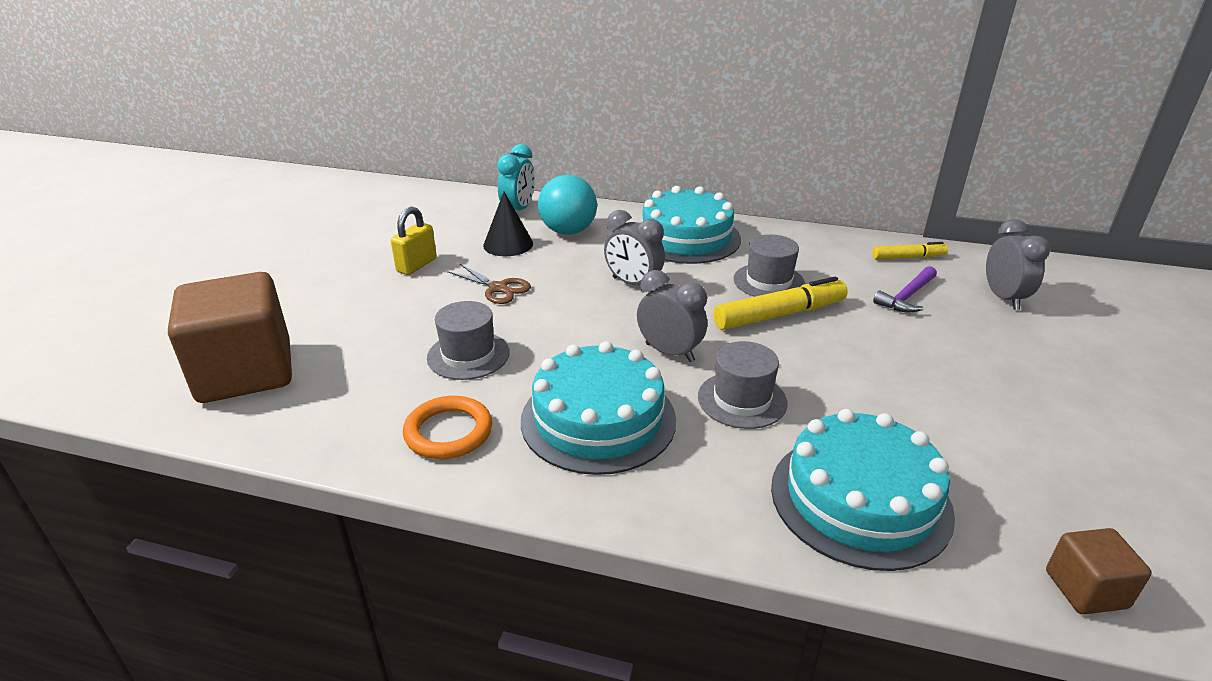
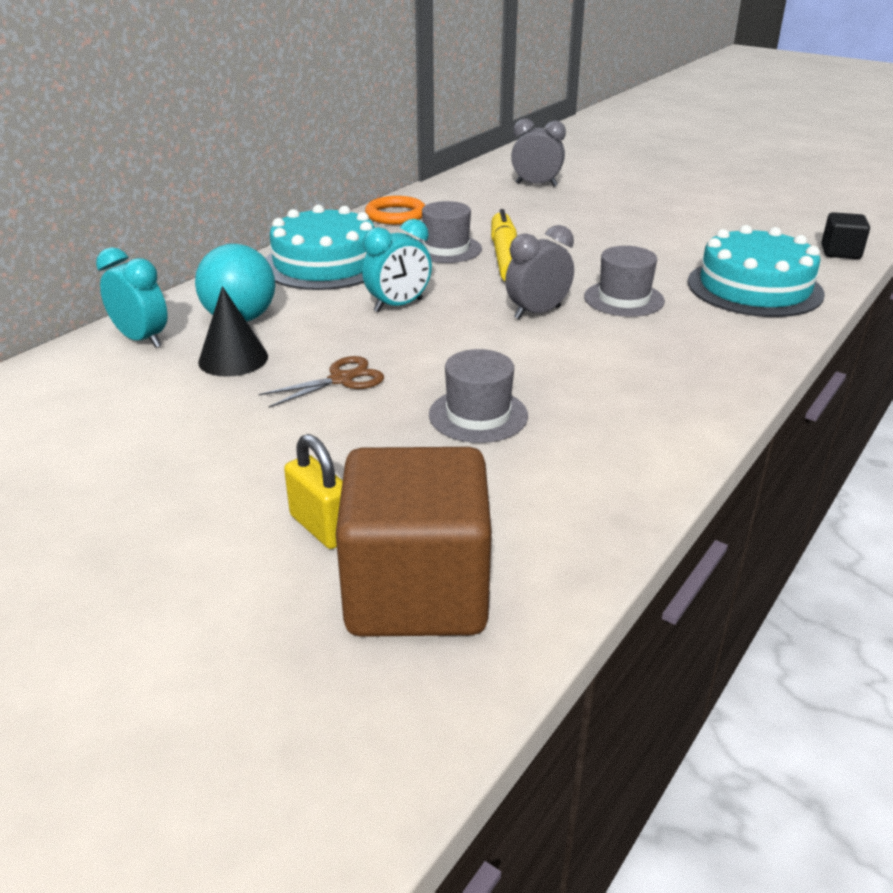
camera: 70 degrees left, 0 degrees up
yellow padlock [391,207,437,275] -> yellow padlock moved to [284,434,343,549]
orange ring [403,396,492,459] -> orange ring moved to [365,196,425,225]
turquoise cake [521,341,676,475] -> none
grey clock [604,210,665,291] -> turquoise clock [362,219,432,312]
yellow marker [872,242,948,259] -> none
purple hammer [873,266,937,313] -> none
brown cube [1046,528,1152,614] -> black cube [821,212,870,259]

